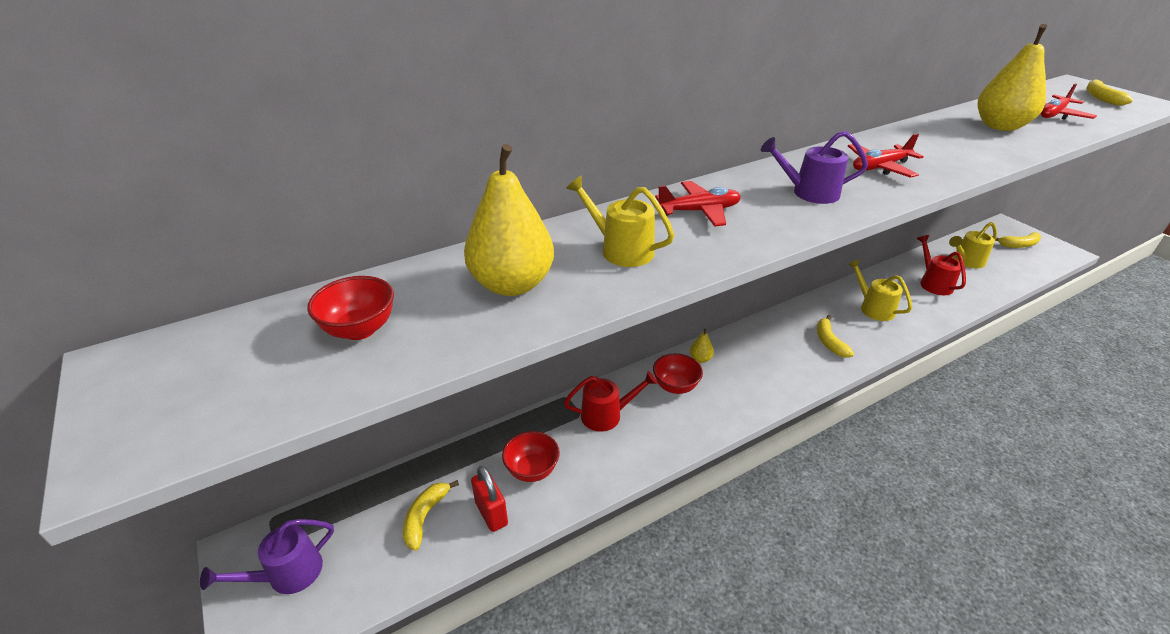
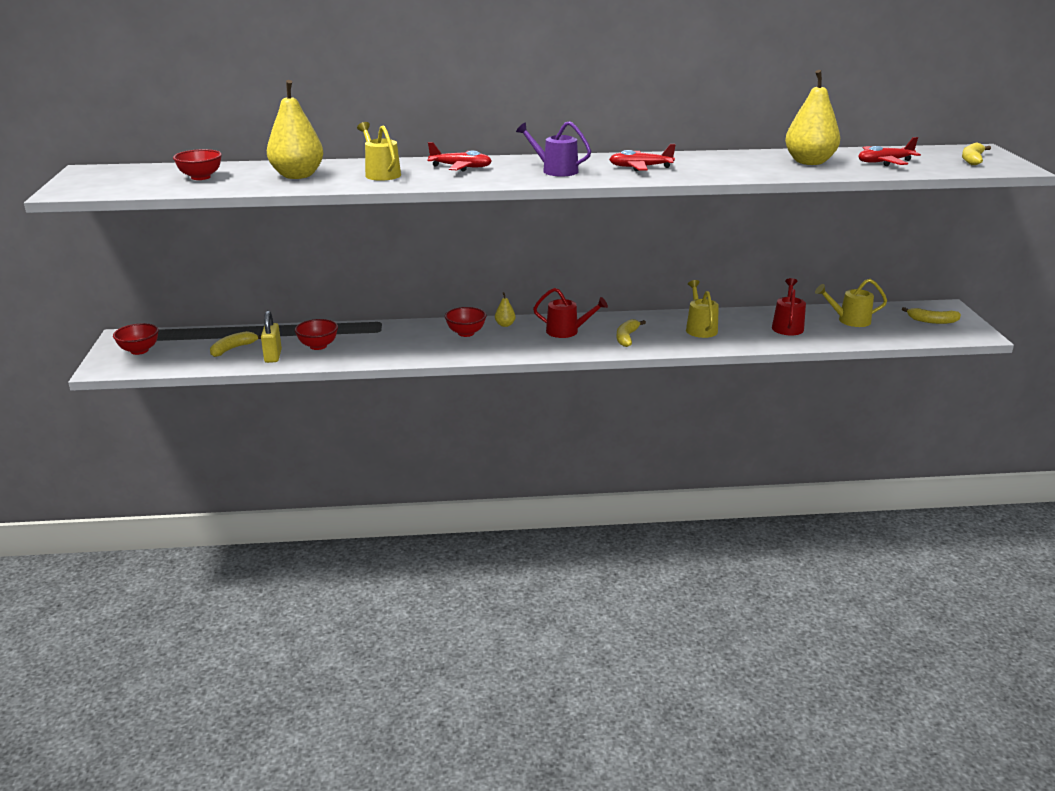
camera: 25 degrees right, 10 degrees down
purple watering can [200,519,334,594] -> red bowl [113,323,159,355]
red padlock [471,466,508,532] -> yellow padlock [261,311,282,363]
red watering can [564,371,657,432] -> red watering can moved to [533,288,608,338]

